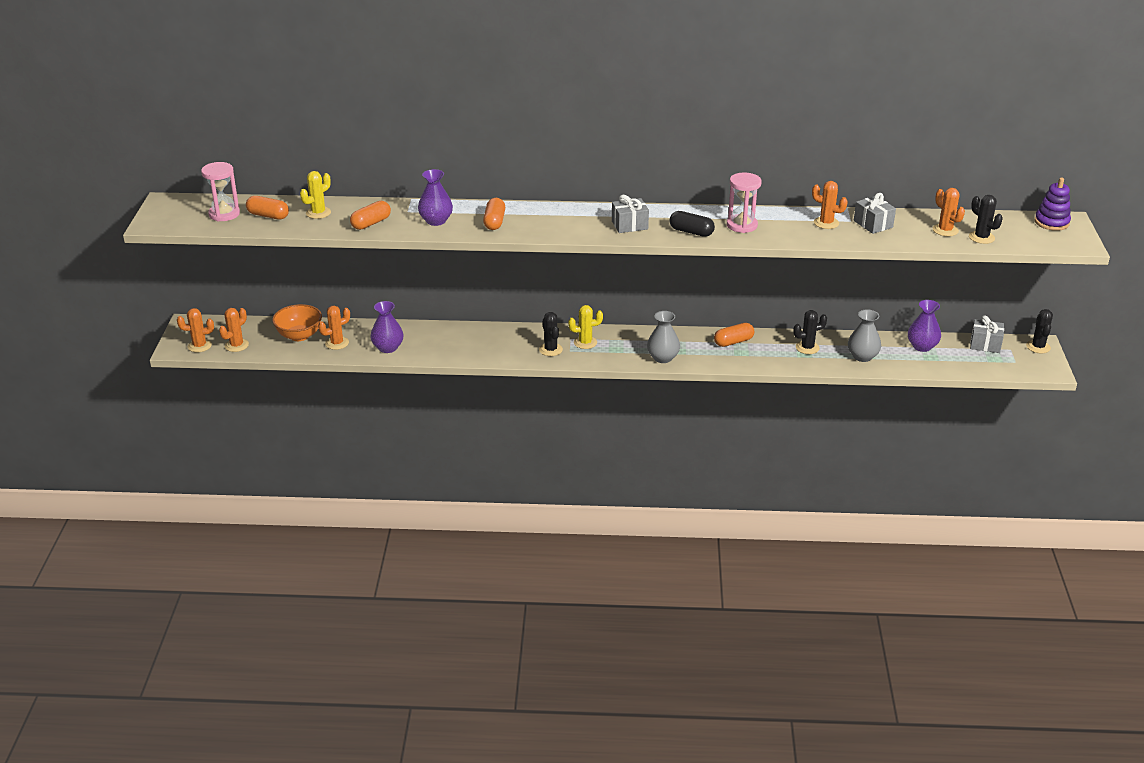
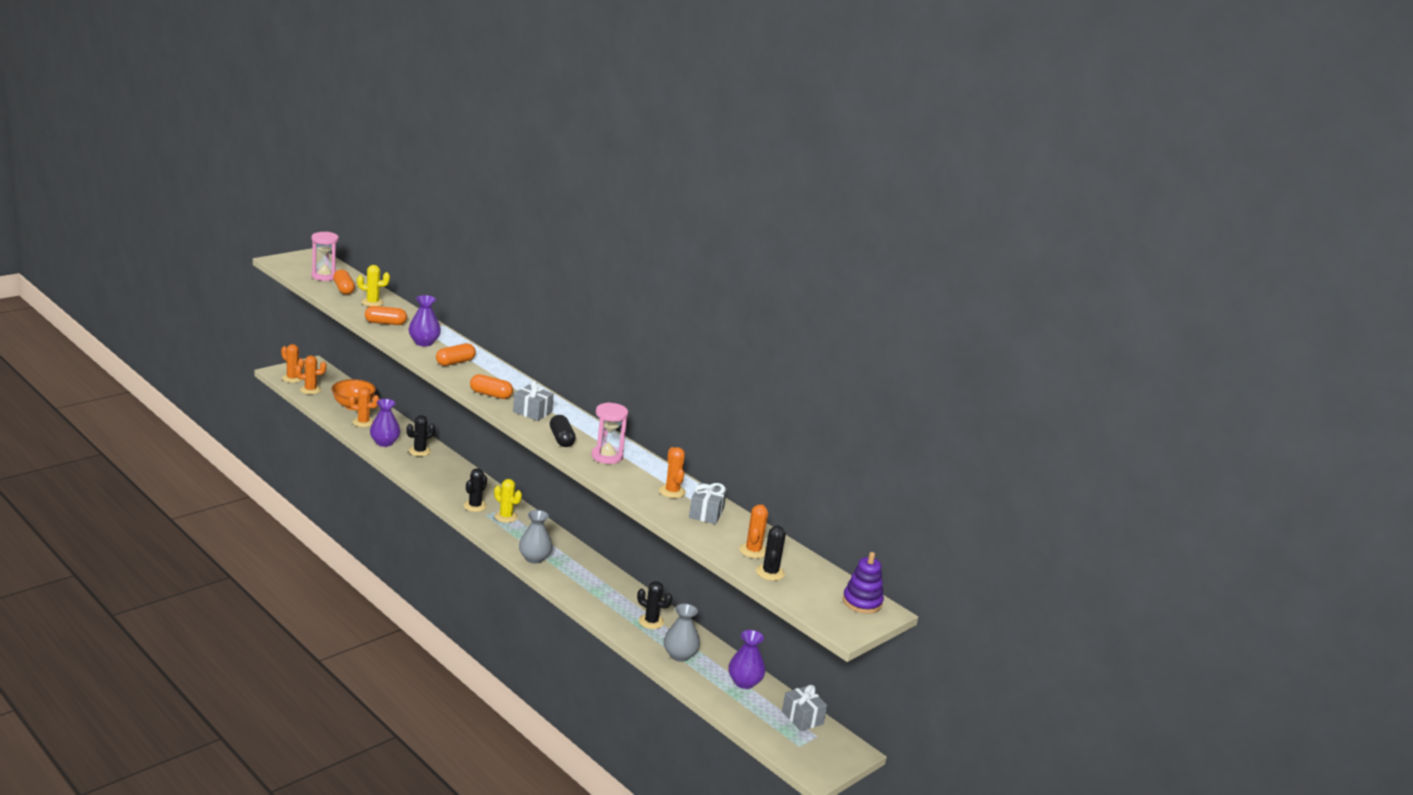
camera: 40 degrees right, 10 degrees down
orange capsule [714,323,754,347] -> orange capsule moved to [470,374,513,399]
black cactus [1026,309,1053,353] -> black cactus moved to [406,415,435,456]

